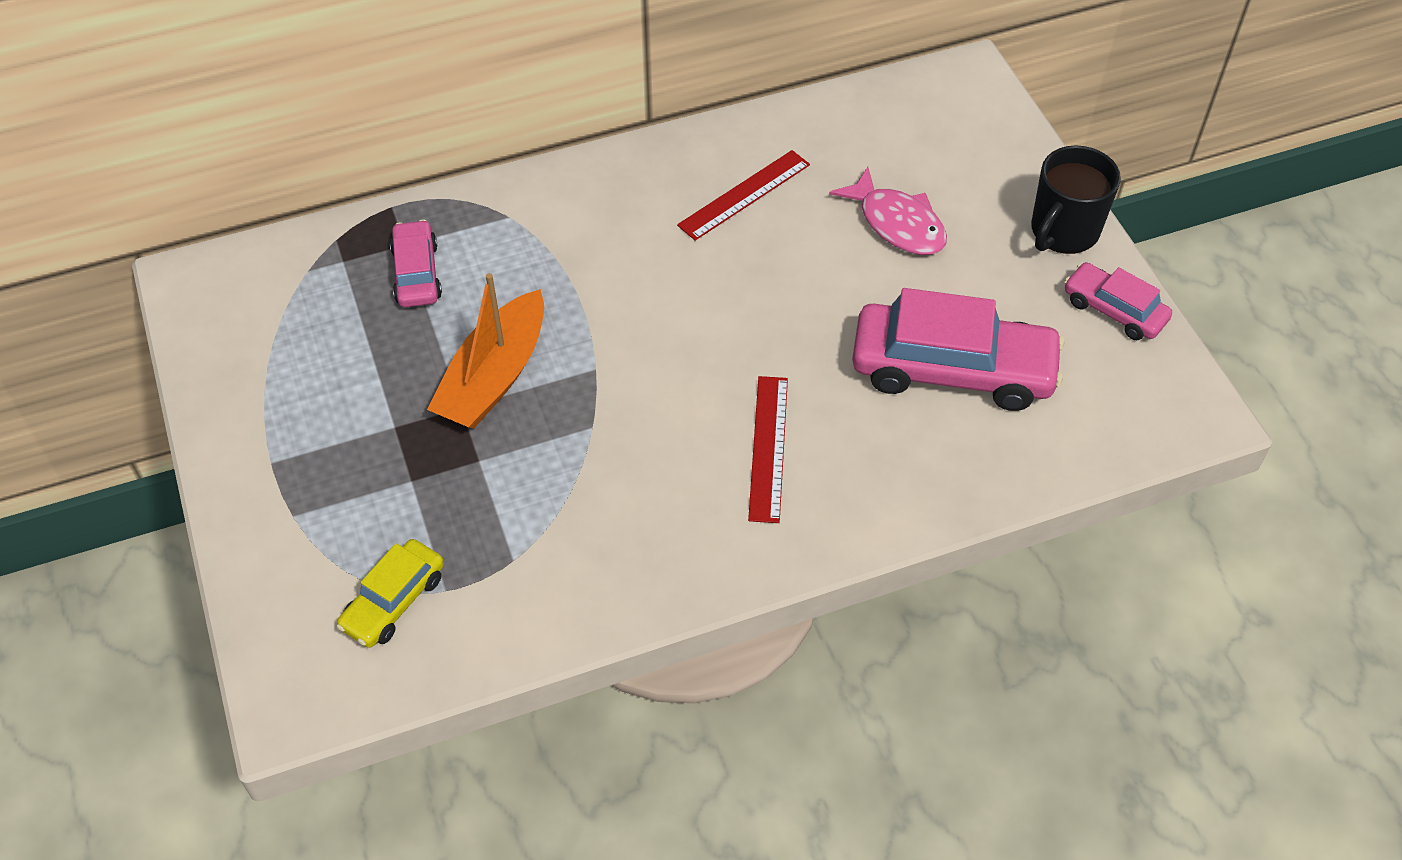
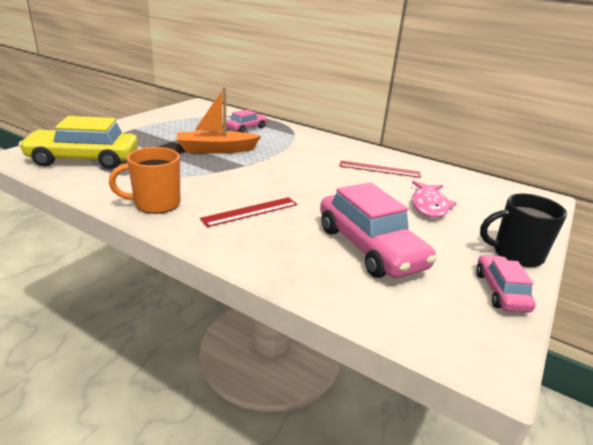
camera: 50 degrees right, 25 degrees down
yellow car [336,539,444,648] -> yellow car [19,116,138,169], size x1.87
none -> orange mug [109,147,180,214]

